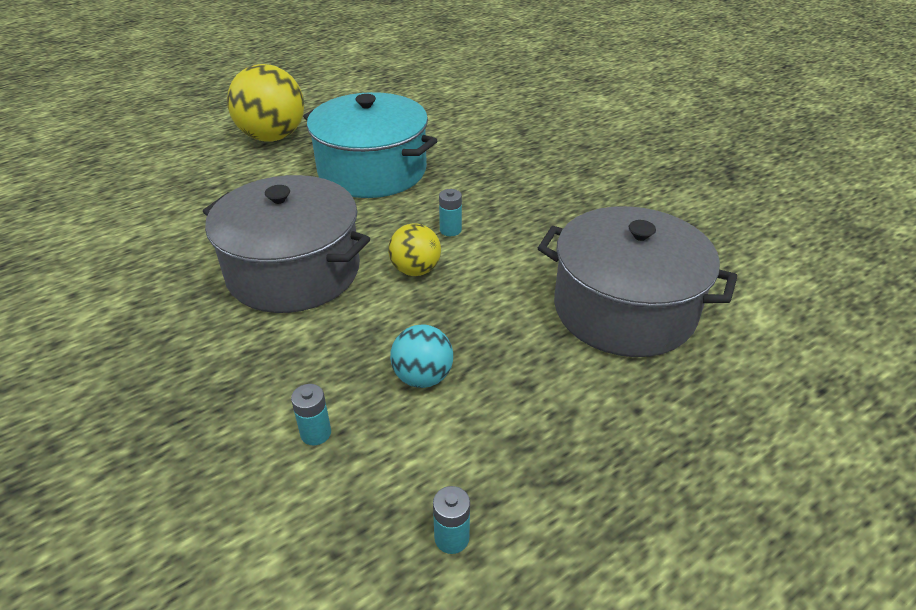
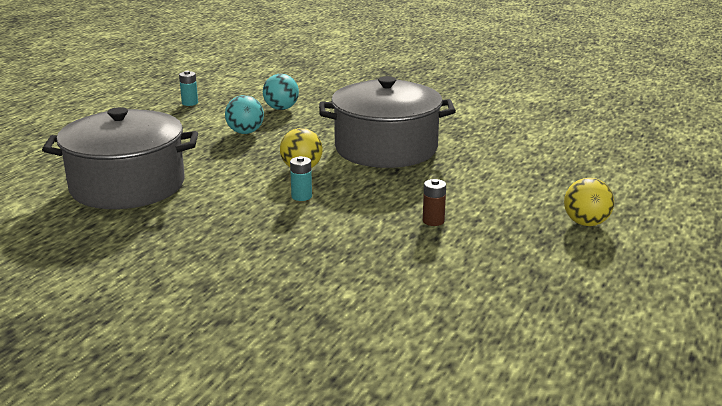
camera: 150 degrees right, 15 degrees down
yellow ball [227,64,304,142] -> yellow ball [564,178,614,226], size x0.55
turquoise battery [291,384,331,446] -> turquoise ball [263,74,299,110]
turquoise pot [303,92,438,198] -> brown battery [423,179,446,226]

